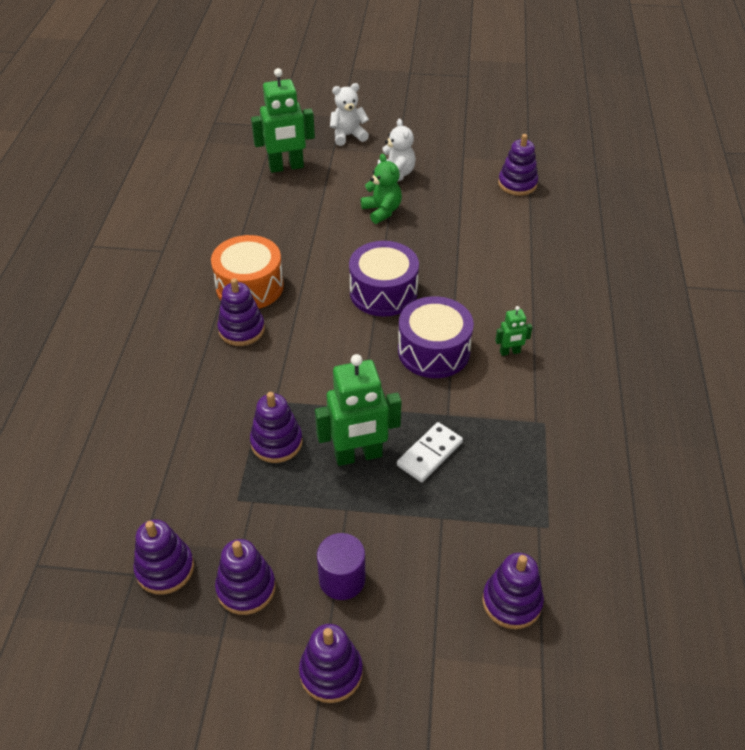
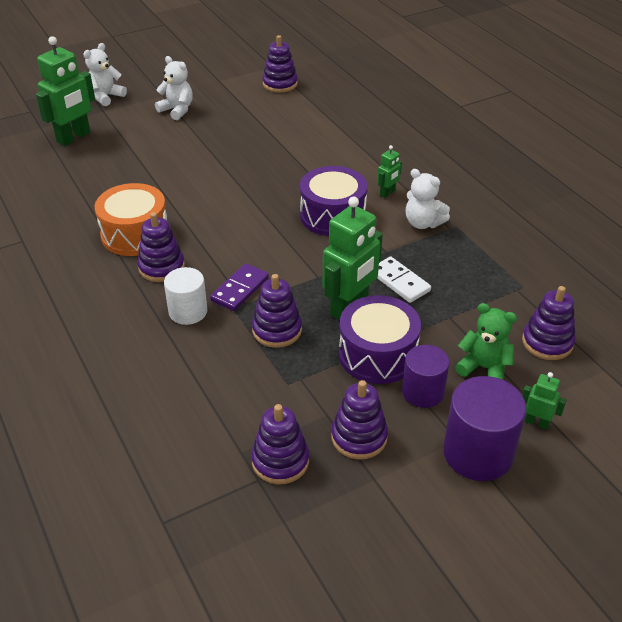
camera: 35 degrees left, 5 degrees down
purple stacking toy [299,624,363,703] -> purple cylinder [443,376,526,481]
purple drum [349,241,419,317] -> purple drum moved to [339,295,421,384]
green teddy bear [361,154,402,224] -> green teddy bear moved to [455,303,517,380]
white domino [397,422,463,482] -> white domino turned 45 degrees counterclockwise [377,257,431,303]
none -> white cylinder [164,267,207,325]
none -> purple domino [210,263,269,311]
none -> white teddy bear [406,169,450,229]
none -> green robot [522,372,566,430]

